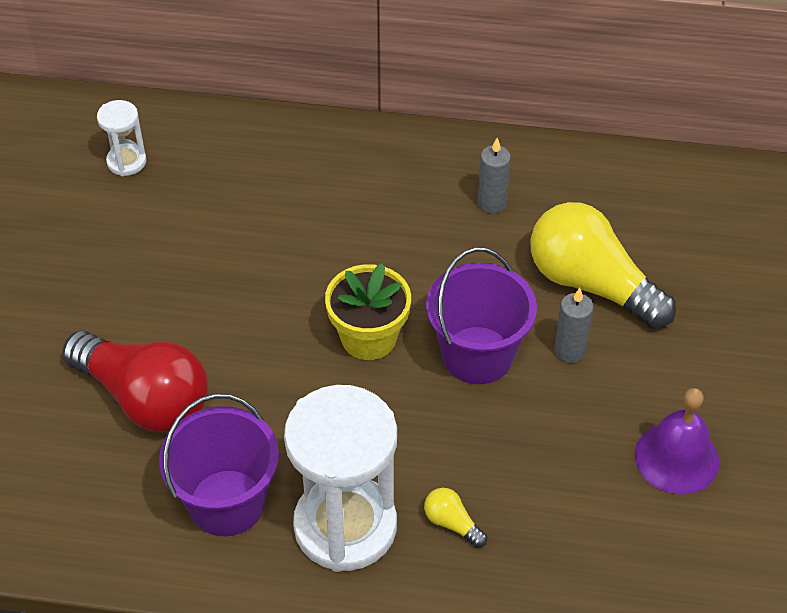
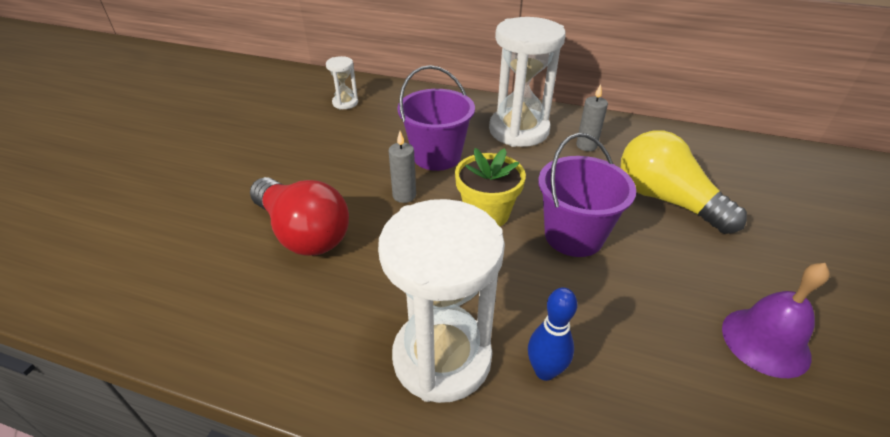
camera: 10 degrees right, 10 degrees down
purple bucket [159,394,279,536] -> purple bucket moved to [397,65,475,171]
yellow light bulb [424,488,487,548] -> blue bowling pin [528,287,577,381]
grey candle [554,288,593,363] -> grey candle moved to [389,131,416,203]
none -> white hourglass [489,17,566,147]

